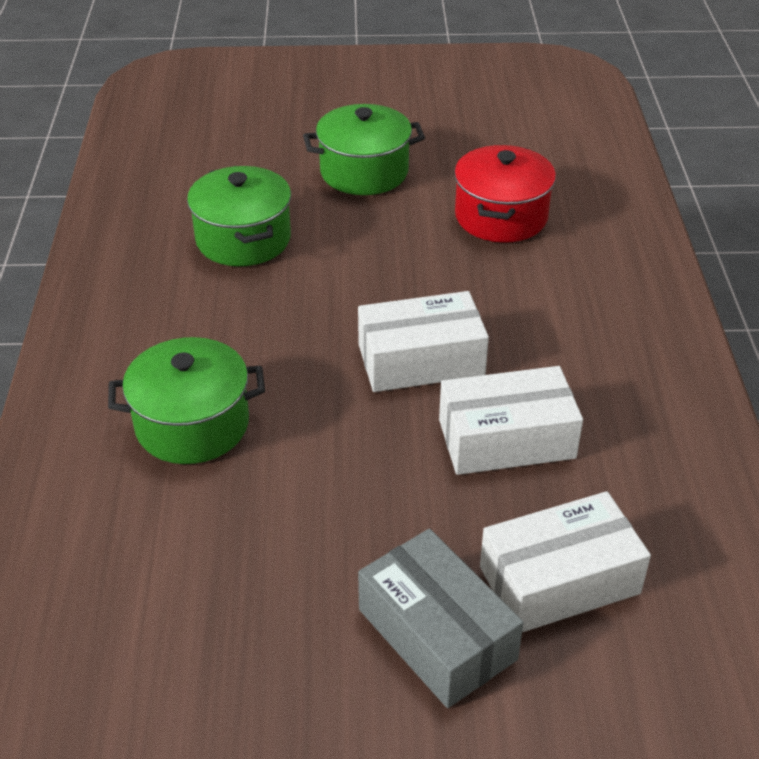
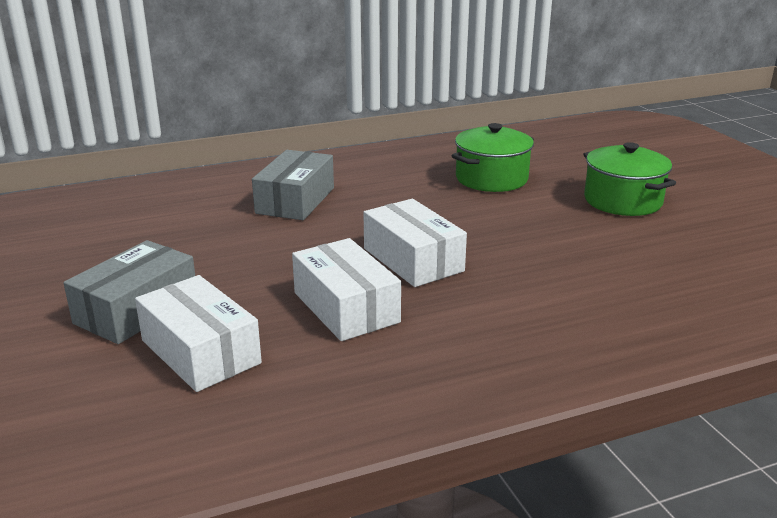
camera: 70 degrees right, 15 degrees down
green pot [108,337,265,464] -> grey box [252,150,334,220]
red pot [454,145,556,243] -> none

